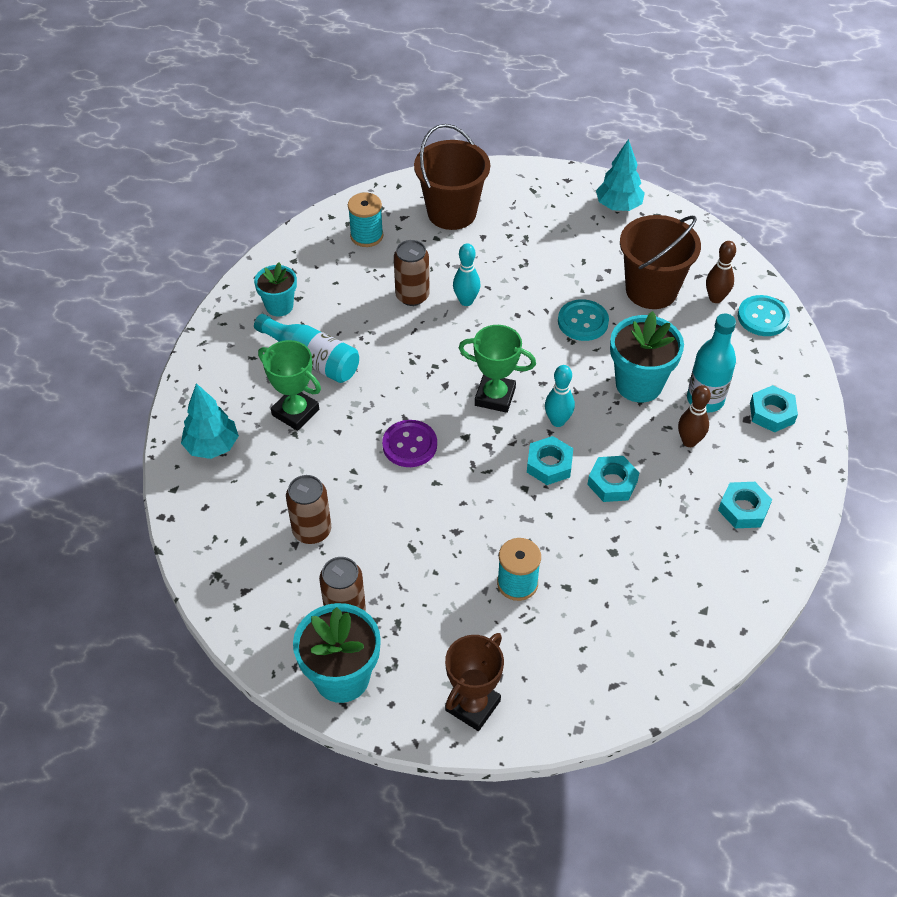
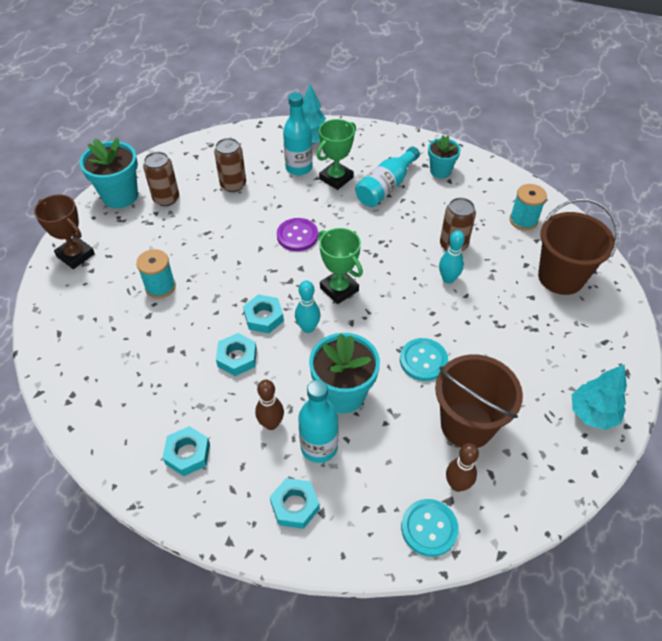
camera: 95 degrees right, 0 degrees up
green trophy [459,325,536,413] -> green trophy turned 60 degrees counterclockwise [318,228,363,304]
none -> turquoise bottle [283,93,313,175]

